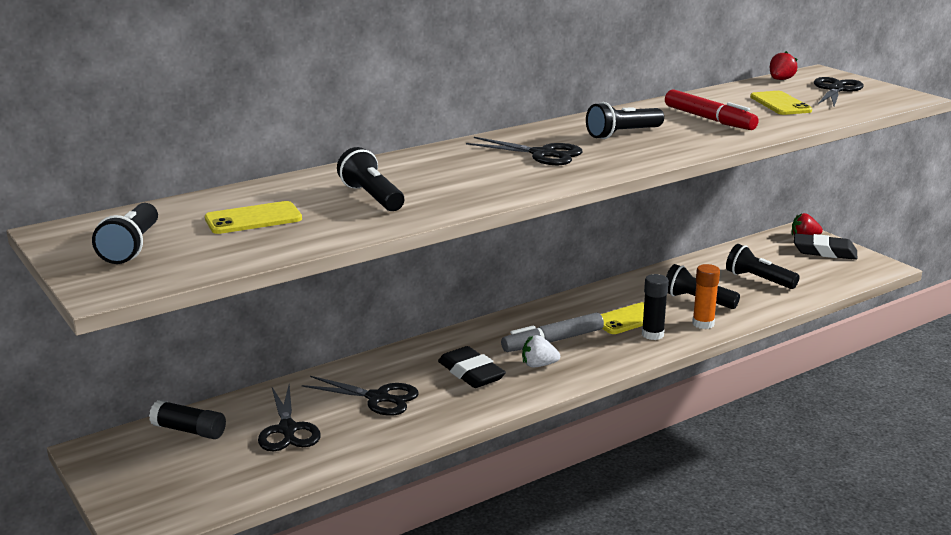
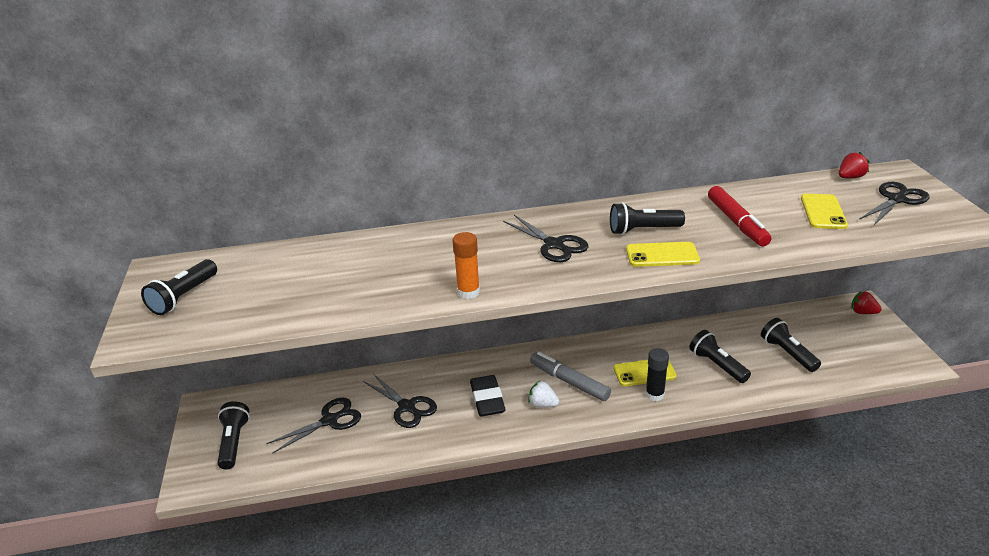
camera: 25 degrees right, 10 degrees up
black glue stick [149,400,226,439] -> none
yellow phone [205,201,302,234] -> yellow phone moved to [626,242,700,267]
black scissors [258,385,321,451] -> black scissors turned 135 degrees counterclockwise [266,397,361,454]
black flashlight [337,147,404,211] -> black flashlight moved to [217,401,250,470]
grey marker [501,312,604,352] -> grey marker turned 45 degrees clockwise [530,352,611,401]
orange glue stick [692,264,720,329] -> orange glue stick moved to [453,232,480,299]
black eraser [794,233,857,260] -> none

